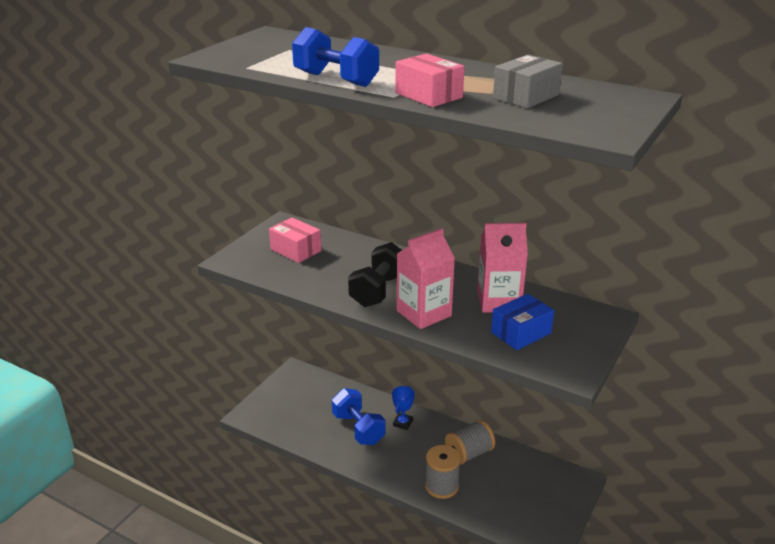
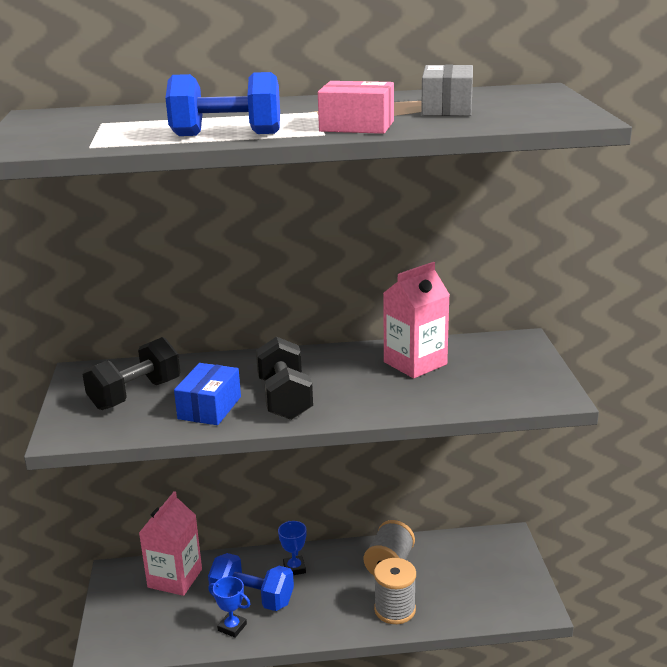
camera: 35 degrees left, 5 degrees down
pink box [269,217,321,263] -> black dumbbell [83,337,180,410]
pink carton [397,228,455,329] -> pink carton moved to [139,491,202,596]
blue box [491,294,554,350] -> blue box moved to [174,363,241,425]
none -> blue trophy [208,576,250,638]

